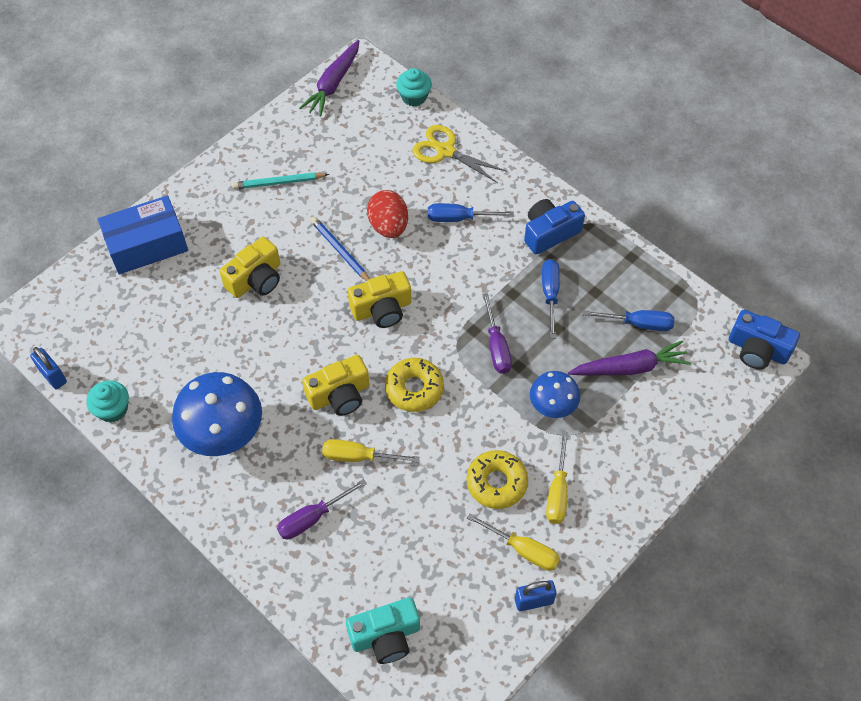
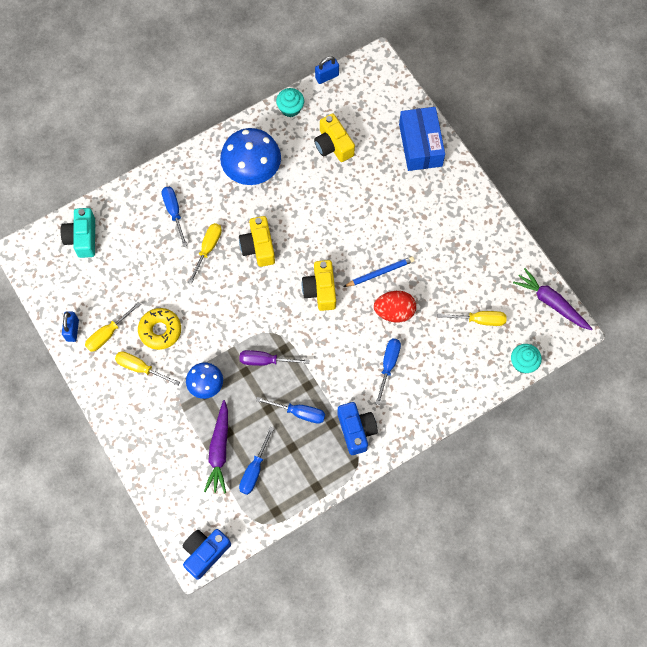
camera: 105 degrees right, 10 degrees up
yellow camera [219,237,280,298] -> yellow camera moved to [314,113,355,162]
turquoise pencil [232,172,329,189] -> none
purple screwdriver [277,479,367,539] -> blue screwdriver [162,187,187,247]
yellow donut [385,358,444,412] -> none
yellow scissors [412,125,507,183] -> none
none -> yellow screwdriver [437,311,507,326]

